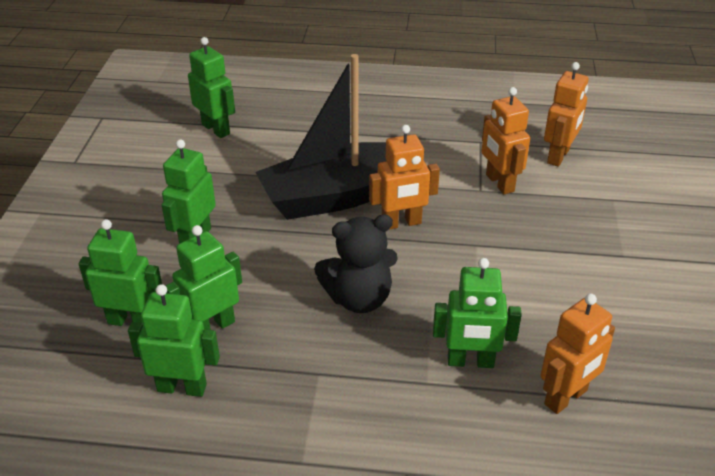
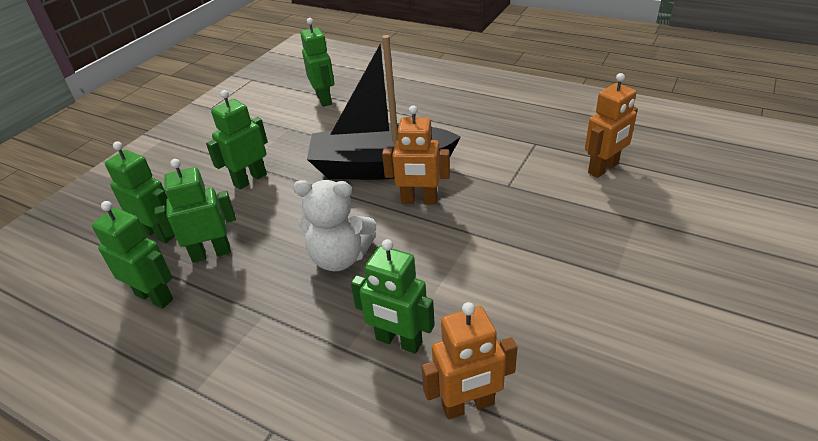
camera: 25 degrees right, 0 degrees up
black teddy bear [314,214,398,313] -> white teddy bear [293,180,376,271]
orange robot [481,87,530,194] -> none

